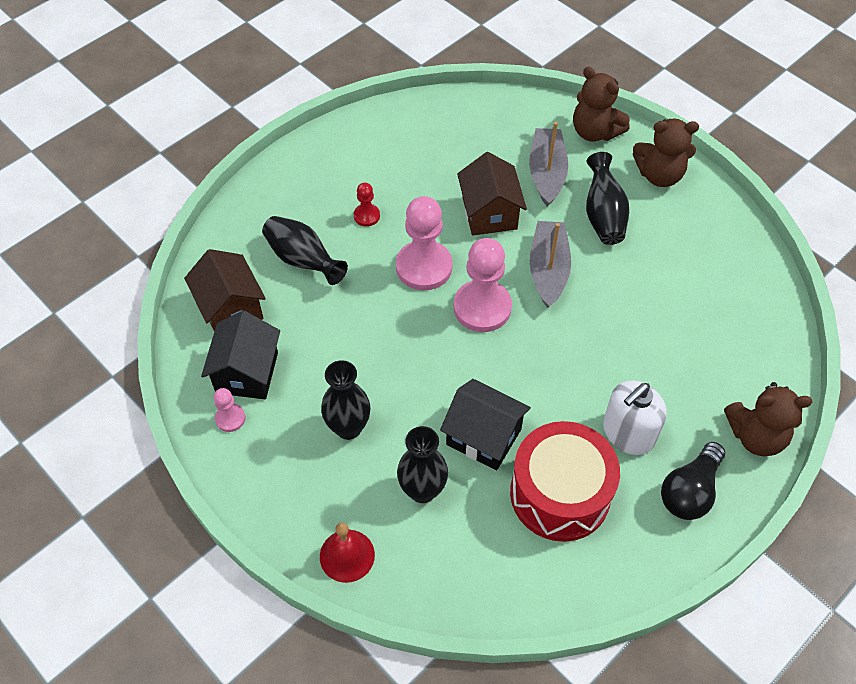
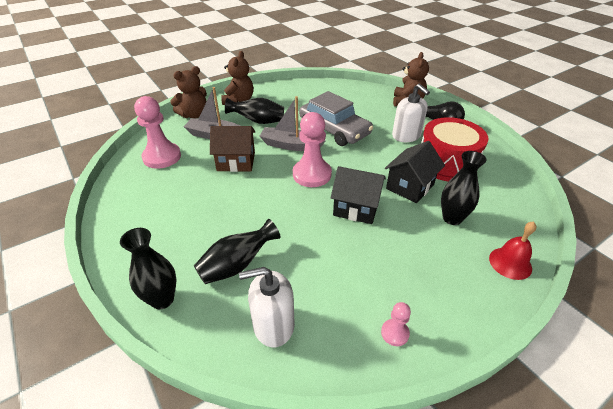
camera: 80 degrees left, 15 degrees down
brown house [184,249,266,331] -> white soap dispenser [239,267,295,347]
black house [201,311,280,399] -> black house moved to [330,166,386,224]
black vase [321,360,370,440] -> black vase moved to [120,228,176,309]
red pawn [354,183,380,227] -> none
pink pawn [396,196,453,290] -> pink pawn moved to [134,96,181,169]
none -> grey car [299,91,373,146]

